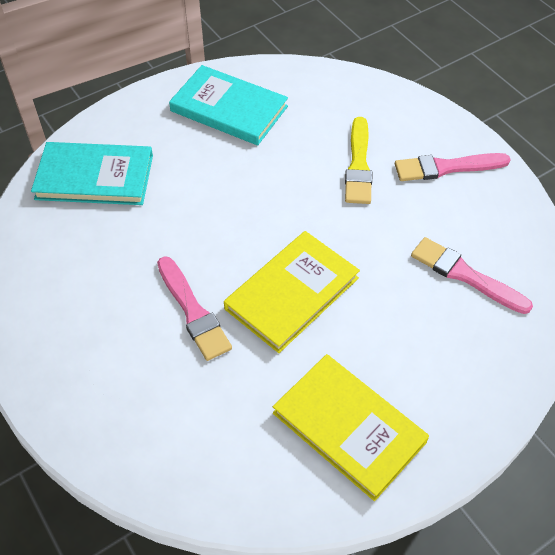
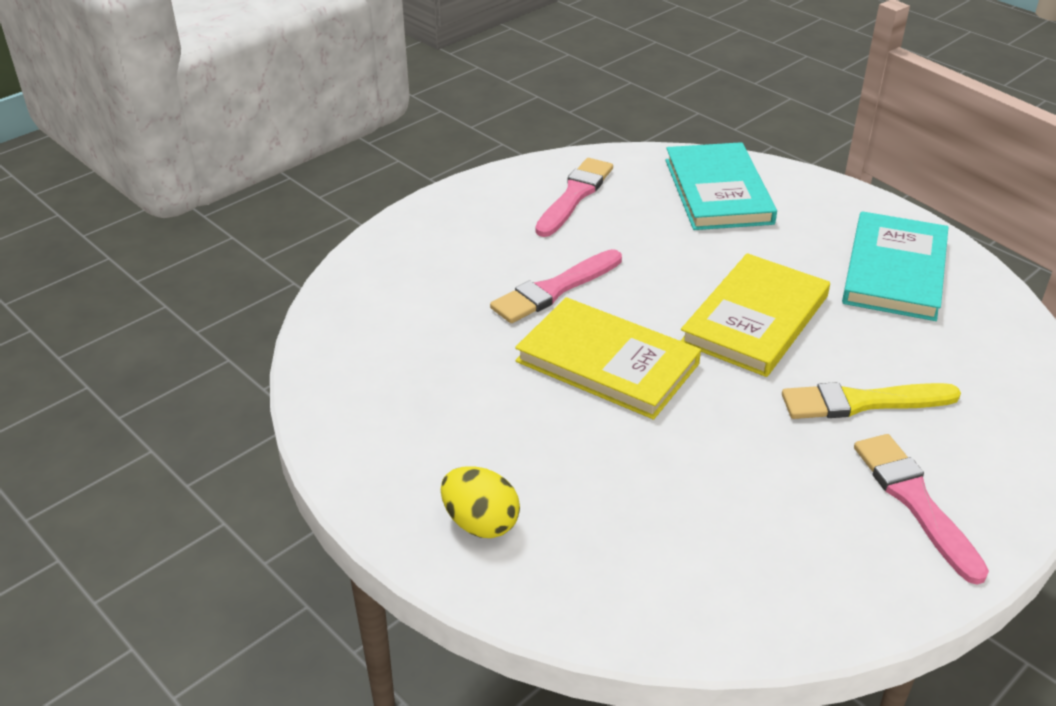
camera: 80 degrees right, 15 degrees down
yellow book [273,354,429,501] -> yellow book moved to [680,253,830,377]
pink brush [411,237,533,314] -> pink brush moved to [535,158,613,237]
none -> yellow egg [441,467,520,538]

